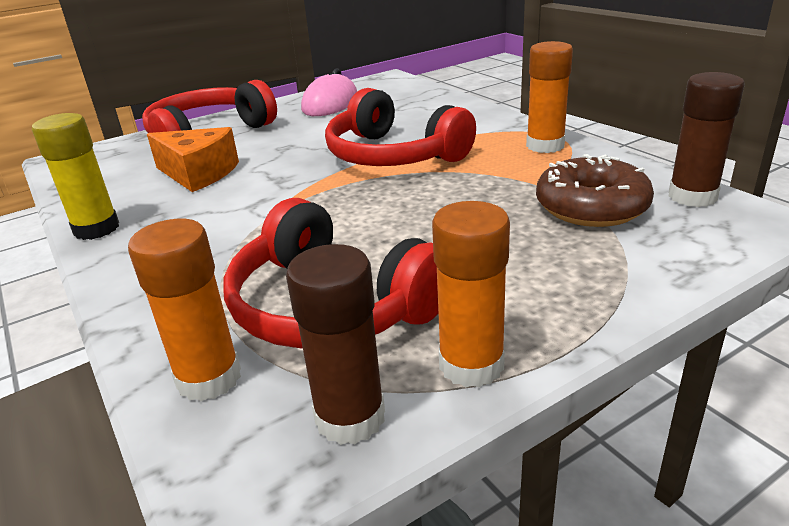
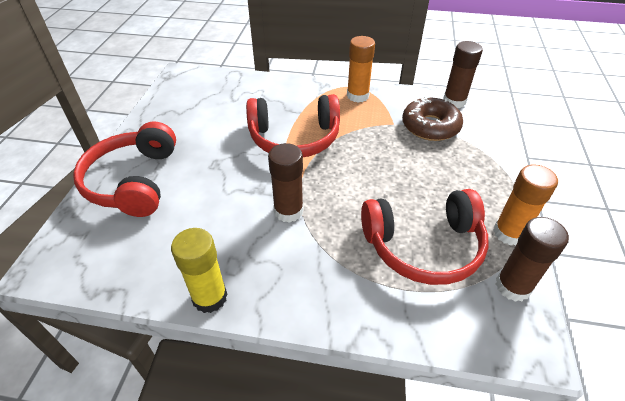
camera: 50 degrees left, 15 degrees up
orange glue stick [128,219,241,401] -> none
orange cheese [147,127,239,192] -> none
pink mouse [301,69,357,116] -> none
none -> brown glue stick [268,143,304,223]

